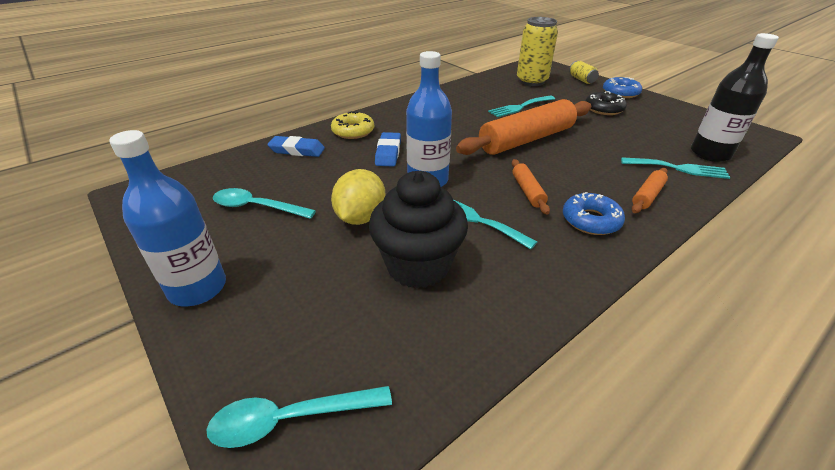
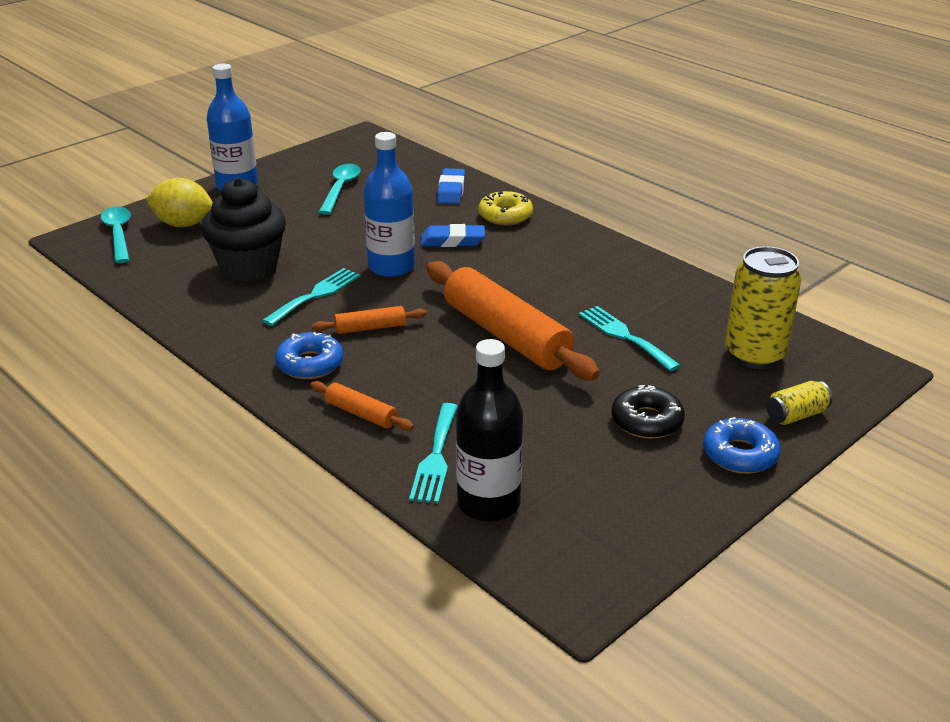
camera: 85 degrees right, 5 degrees down
yellow lemon [331,169,386,225] -> yellow lemon moved to [146,178,213,227]

